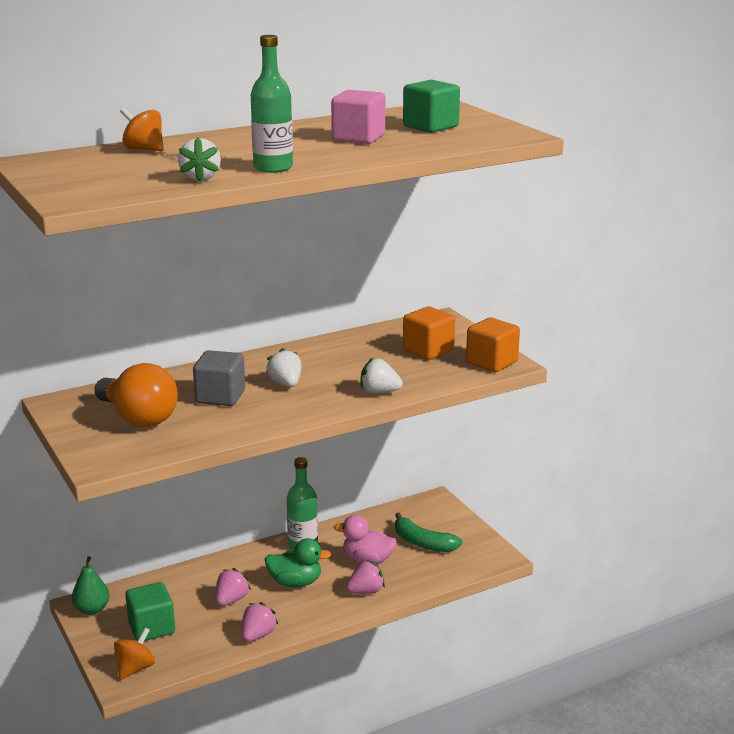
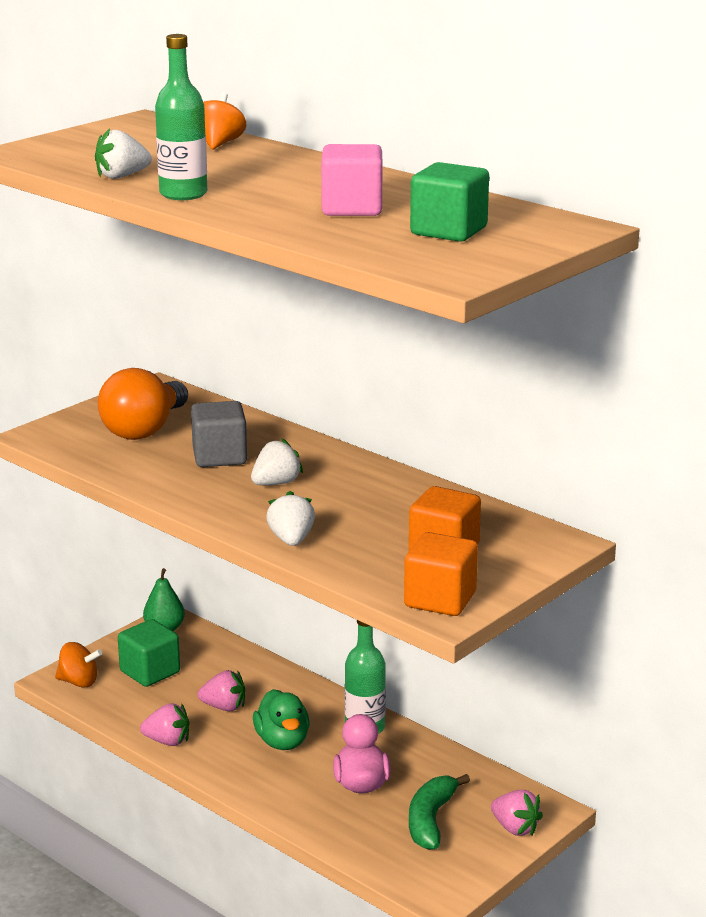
camera: 70 degrees right, 0 degrees up
pink strawberry [346,560,385,594] -> pink strawberry moved to [491,790,543,836]

